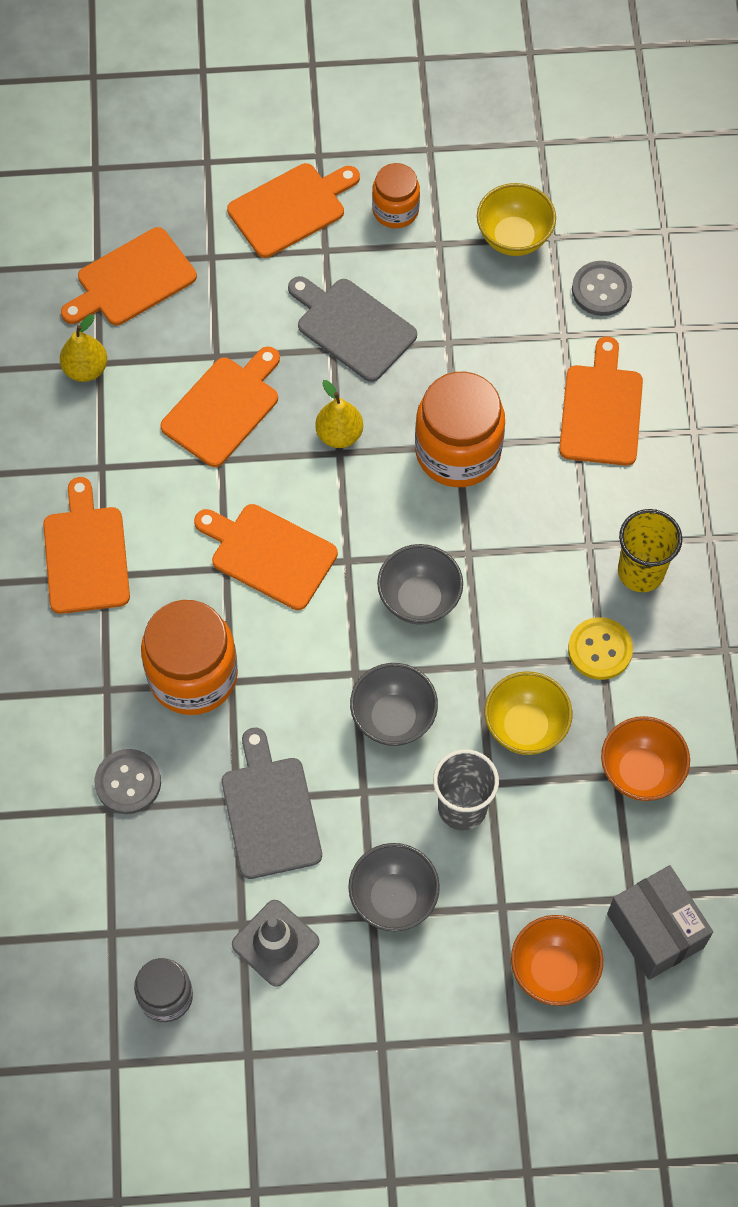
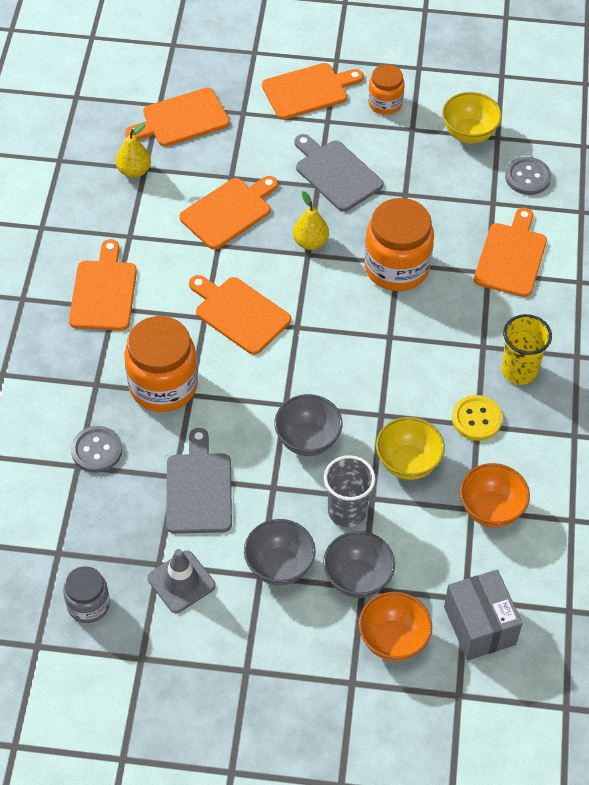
camera: 10 degrees right, 10 degrees down
grey bowl [377,544,463,625] -> grey bowl moved to [323,531,395,598]

